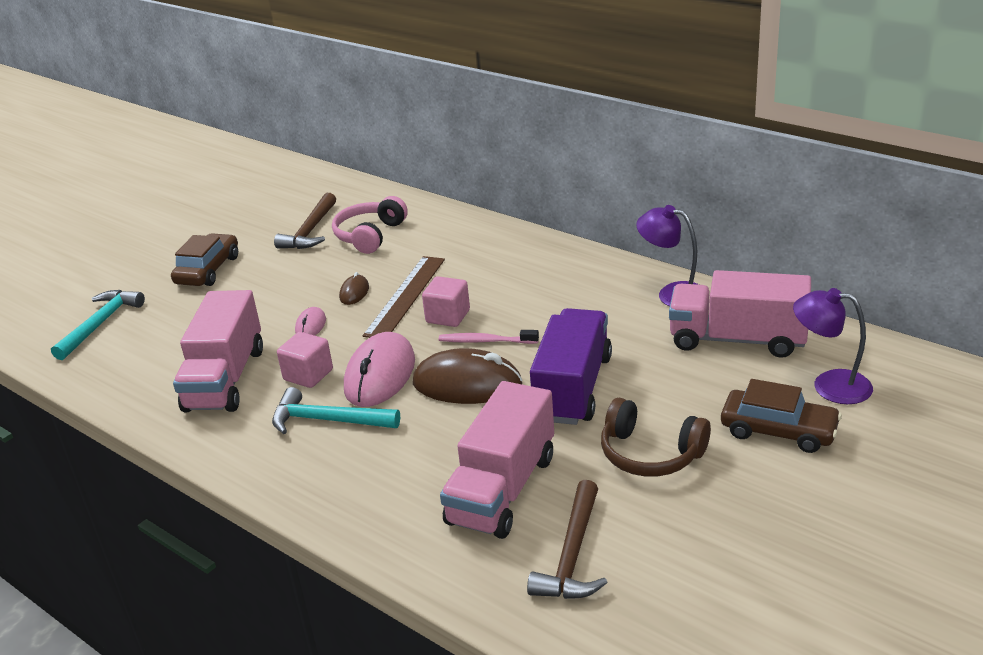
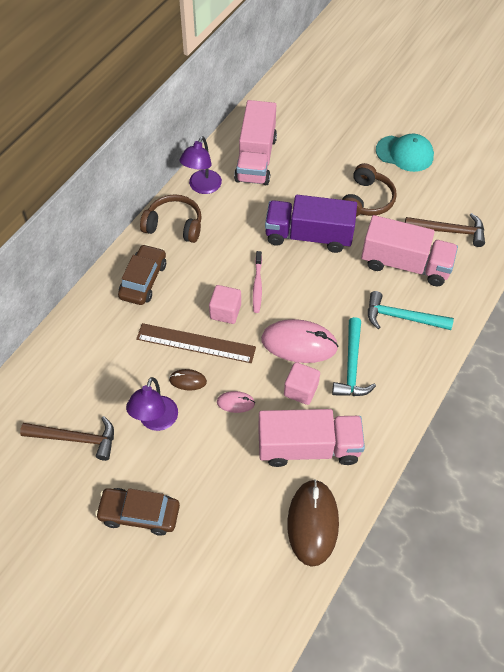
camera: 100 degrees left, 25 degrees up
turquoise hammer [51,290,145,360] -> turquoise hammer moved to [368,291,454,330]
pink headphones [332,196,408,254] -> none
brown mouse [413,348,522,404] -> brown mouse moved to [287,479,339,567]
brown car [721,379,842,453] -> brown car moved to [118,244,166,305]
purple lamp [793,288,873,404] -> purple lamp moved to [126,377,178,431]
none -> brown headphones [140,194,202,243]
none -> turquoise cap [376,134,434,172]

